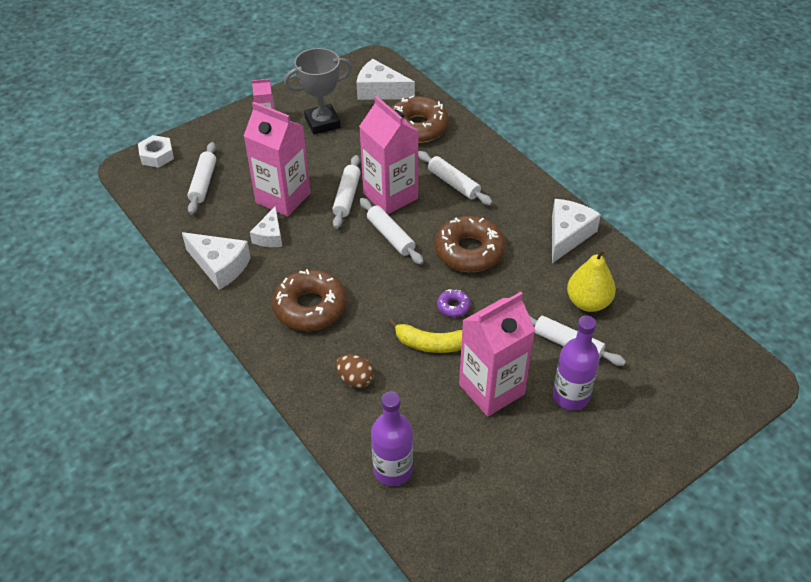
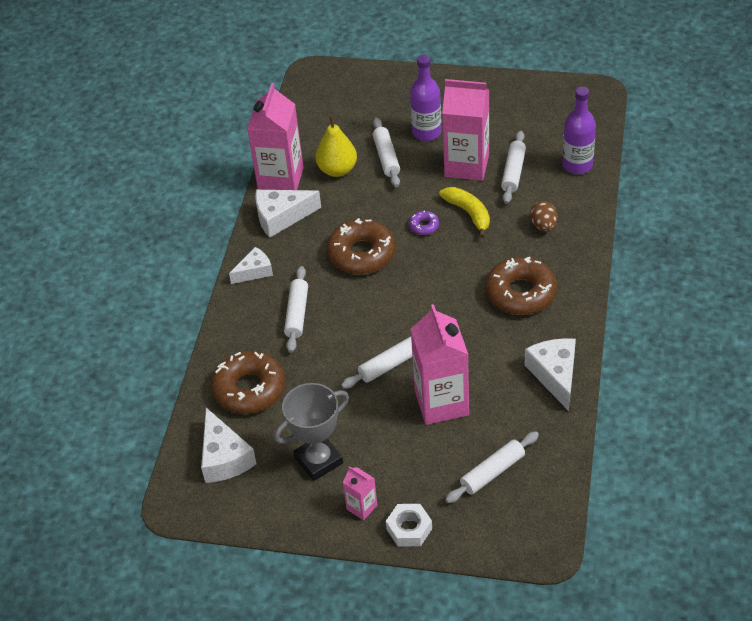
camera: 130 degrees left, 0 degrees up
white nut [138,135,174,168] -> white nut moved to [386,504,432,547]
white cheese [250,206,282,247] -> white cheese moved to [229,247,273,284]
grey trophy [284,48,352,134] -> grey trophy turned 60 degrees counterclockwise [274,383,349,481]
pink carton [359,96,419,214] -> pink carton moved to [247,83,304,190]
white rolling pin [360,198,424,265] -> white rolling pin moved to [501,131,526,204]

